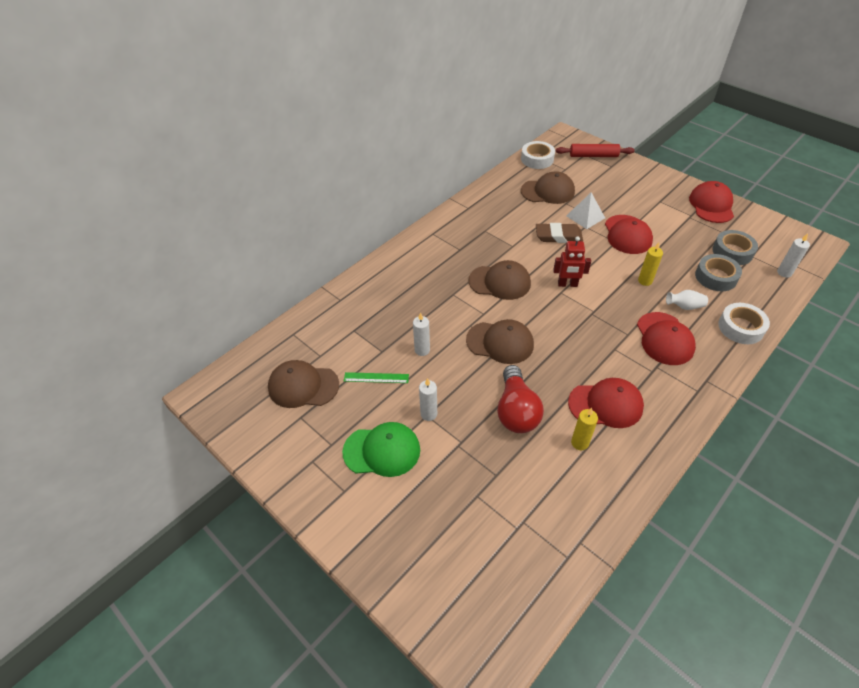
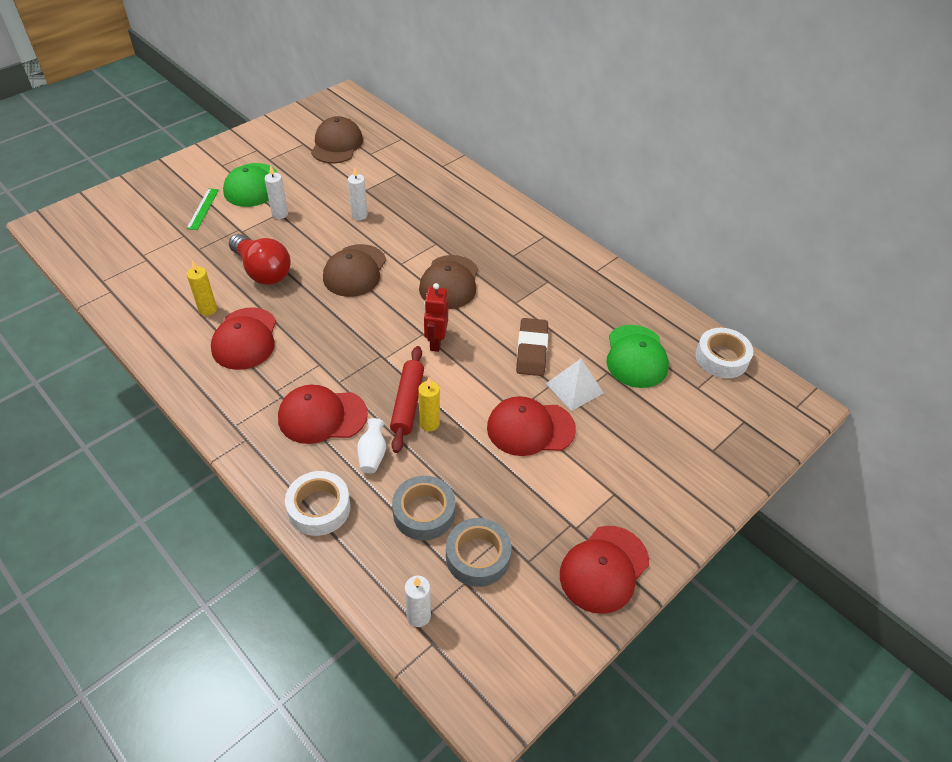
camera: 90 degrees right, 0 degrees up
green ruler [344,372,409,383] -> green ruler moved to [186,188,219,230]
red light bulb [497,365,544,433] -> red light bulb turned 135 degrees counterclockwise [229,234,291,285]
brown cap [521,171,575,204] -> green cap [606,325,669,388]
red rolling pin [556,144,635,157] -> red rolling pin moved to [390,346,424,453]
red cap [689,181,734,223] -> red cap turned 120 degrees clockwise [560,526,649,614]

